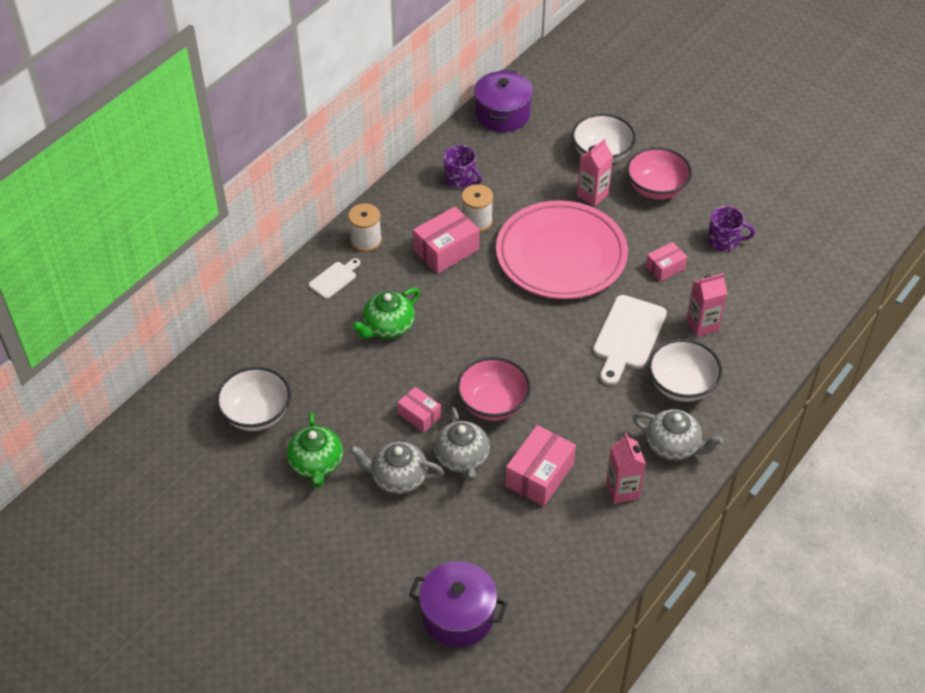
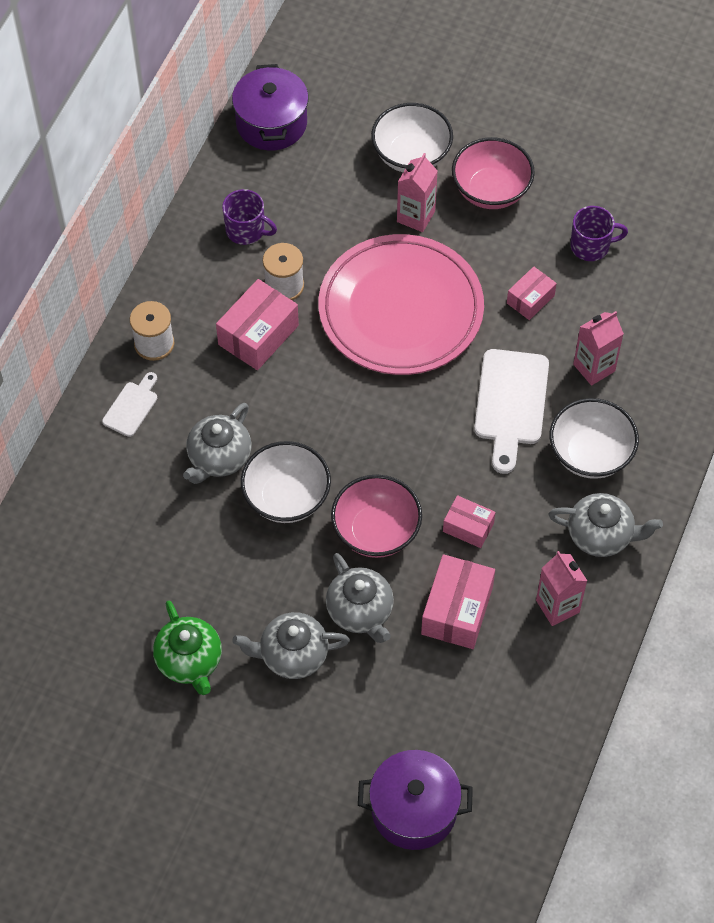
camera: 15 degrees left, 10 degrees up
white bowl [216,367,291,431] -> white bowl moved to [241,441,331,523]
green teapot [352,288,420,339] -> grey teapot [183,403,251,484]
pink box [398,387,441,433] -> pink box moved to [443,495,495,548]

